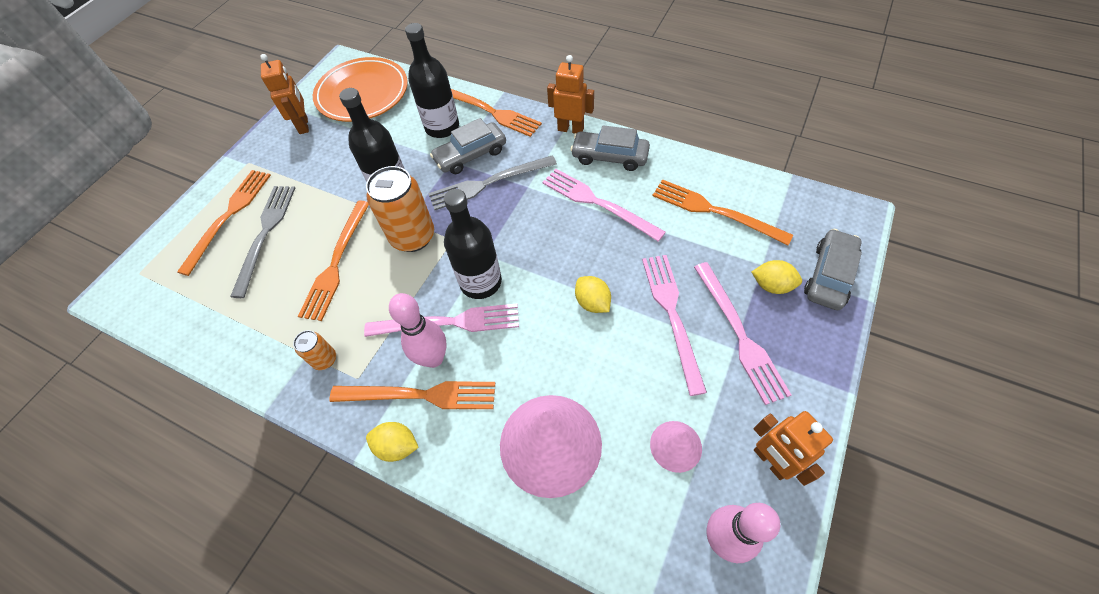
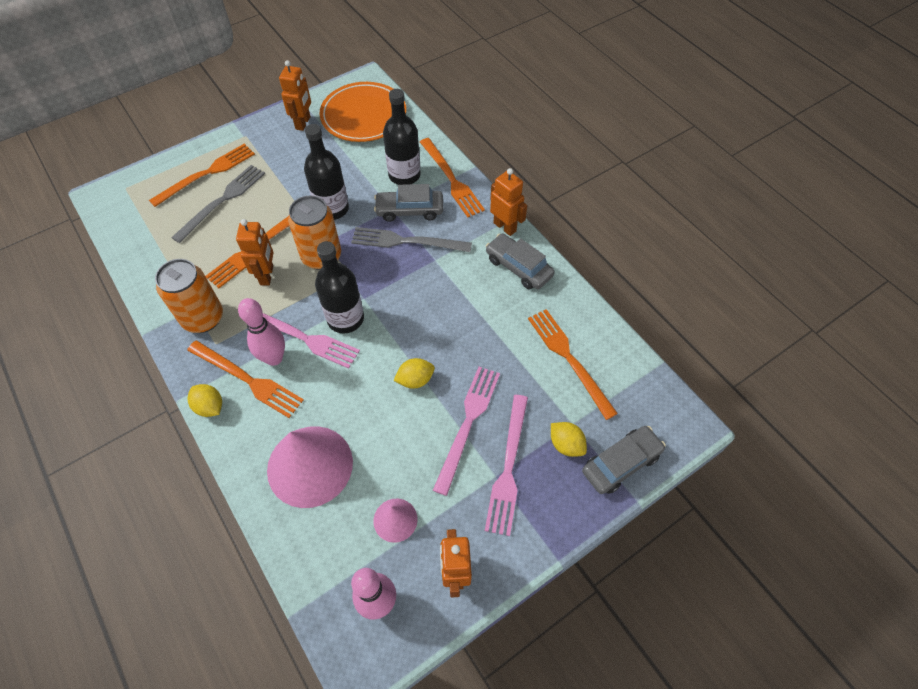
camera: 25 degrees right, 0 degrees up
orange can [293,330,336,370] -> orange can [155,259,223,333], size x2.03
pink fork [542,169,666,242] -> none
yellow lemon [575,276,611,313] -> yellow lemon turned 75 degrees clockwise [393,358,435,388]
none -> orange robot [236,219,274,285]

